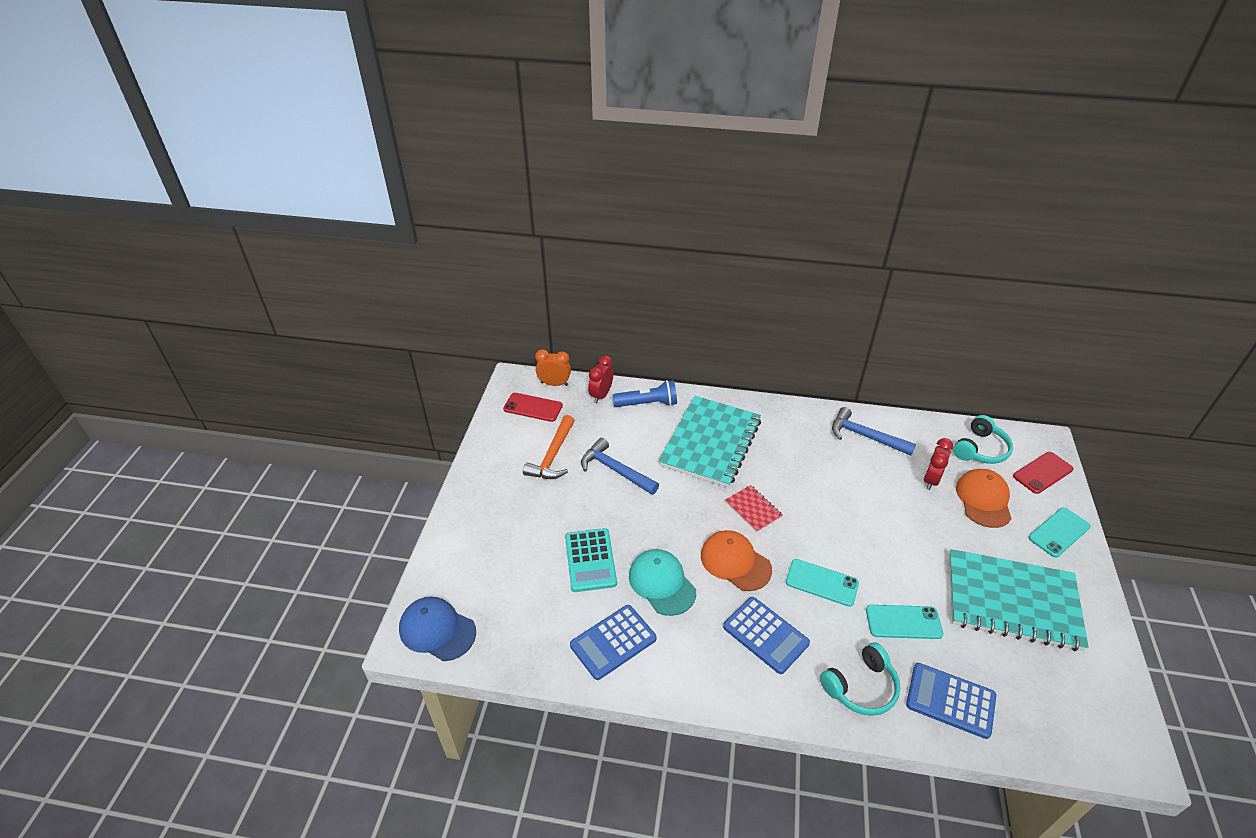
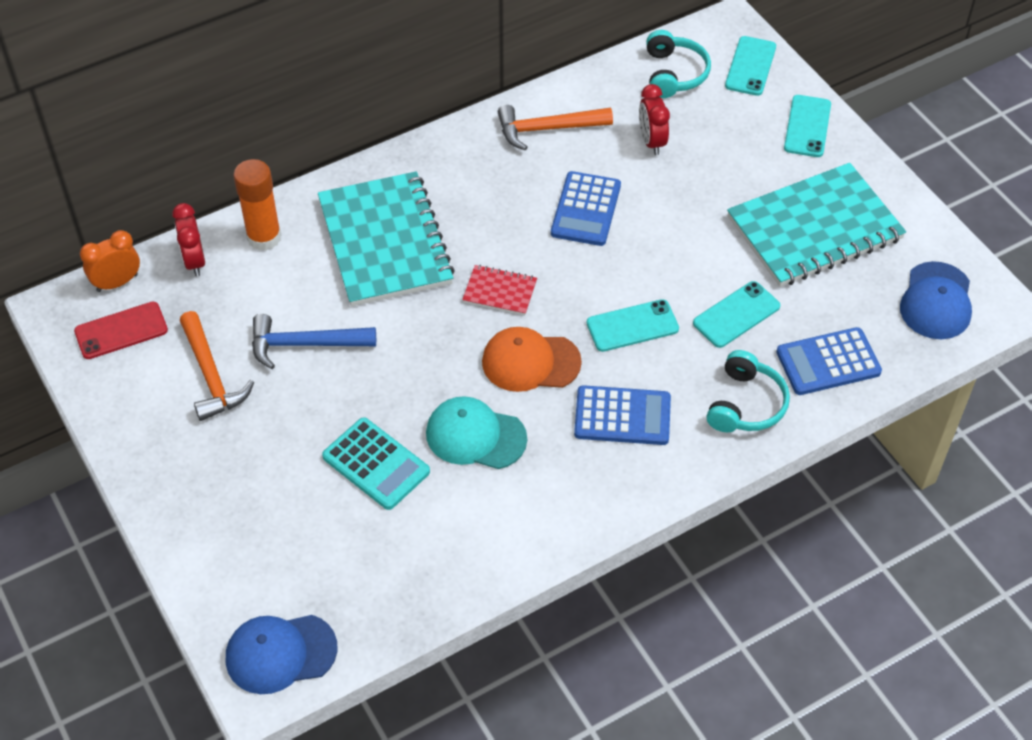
camera: 40 degrees left, 10 degrees up
blue calculator [570,605,656,680] -> blue calculator moved to [551,171,621,246]
blue flashlight [613,380,677,407] -> orange glue stick [233,159,281,251]
blue hammer [832,407,916,456] -> orange hammer [498,105,613,151]
orange cap [956,469,1012,528] -> none
red phone [1013,452,1073,494] -> turquoise phone [725,36,776,96]
none -> blue cap [900,261,972,339]

